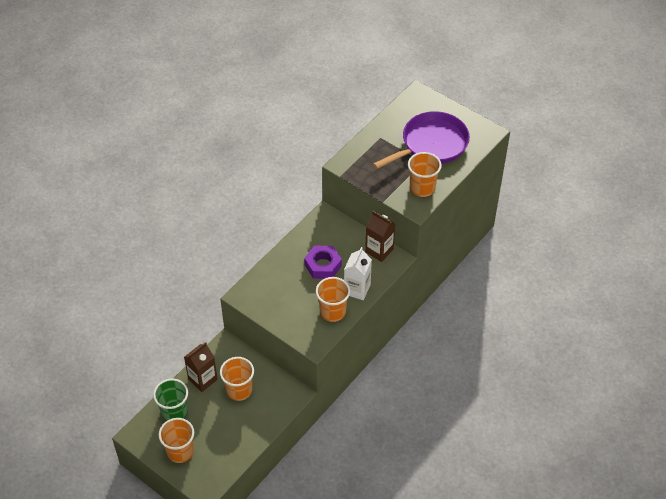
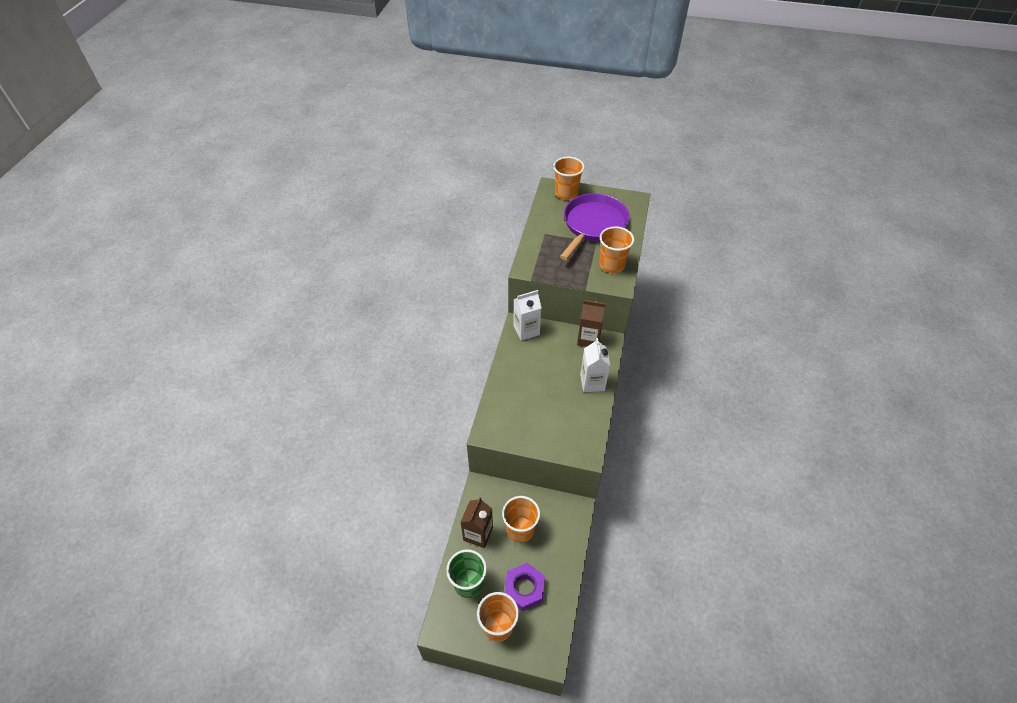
camera: 25 degrees left, 0 degrees up
purple nut [304,245,342,279] -> purple nut moved to [504,563,545,611]
orange cup [316,277,350,322] -> orange cup moved to [553,157,585,200]
none -> white carton [513,290,542,341]

